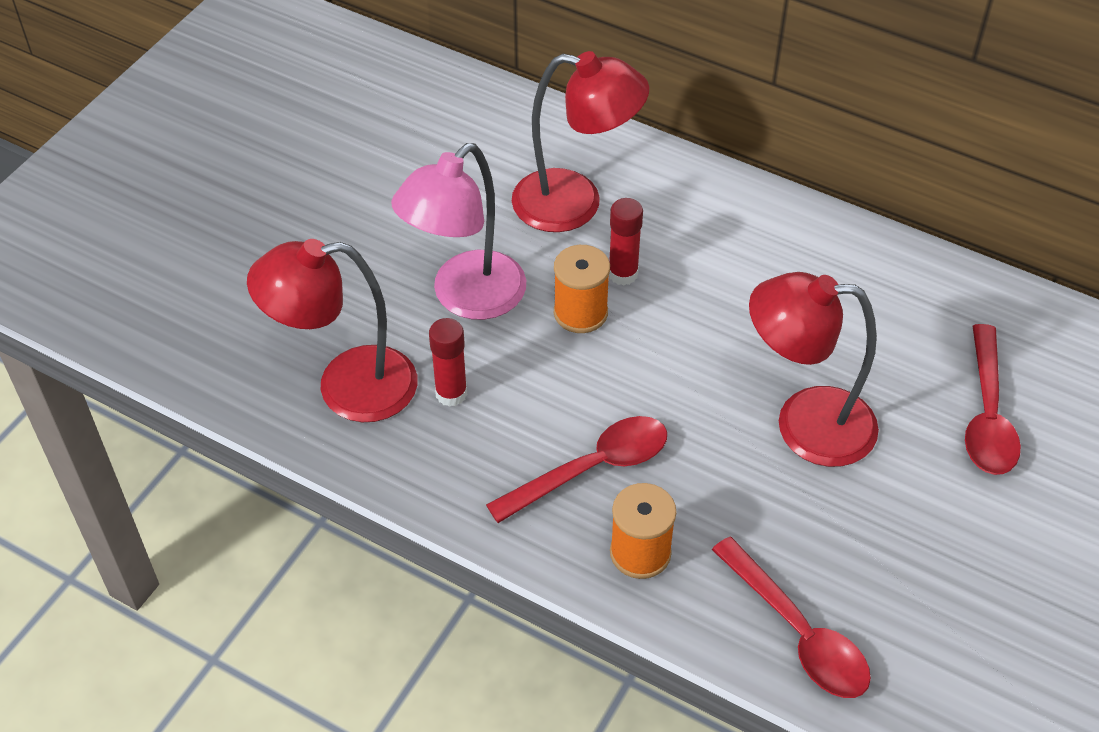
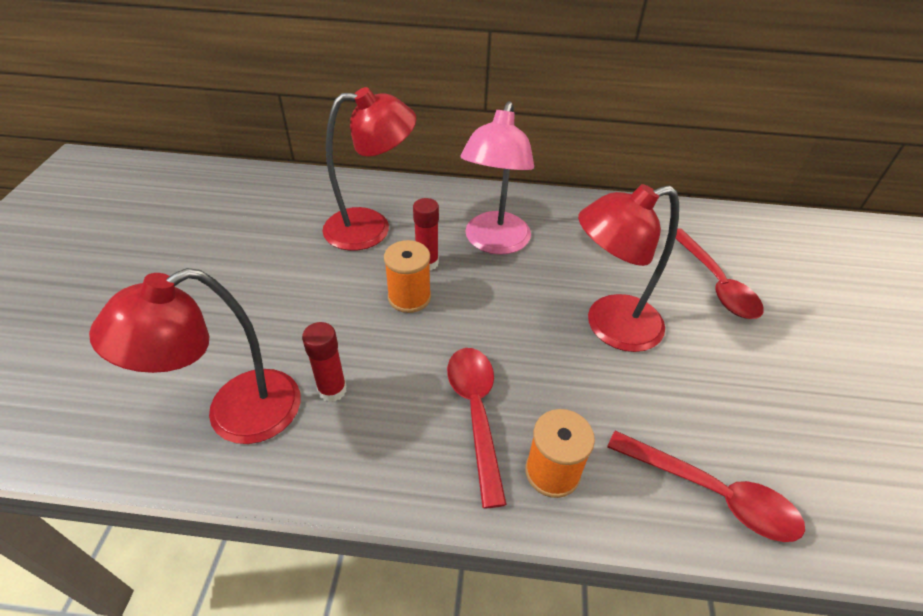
camera: 25 degrees left, 5 degrees down
pink lamp [391,143,526,320] -> pink lamp moved to [460,101,534,255]
red spoon [486,416,667,523] -> red spoon turned 45 degrees counterclockwise [447,348,507,508]

